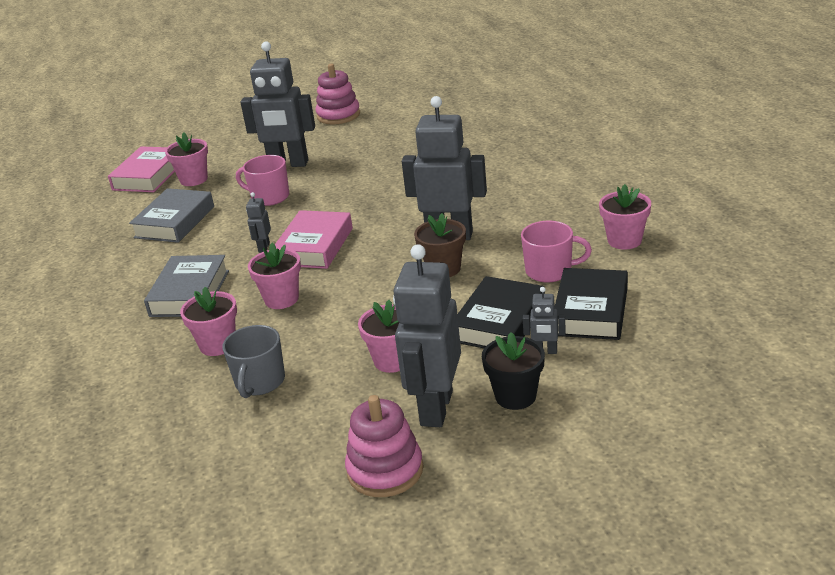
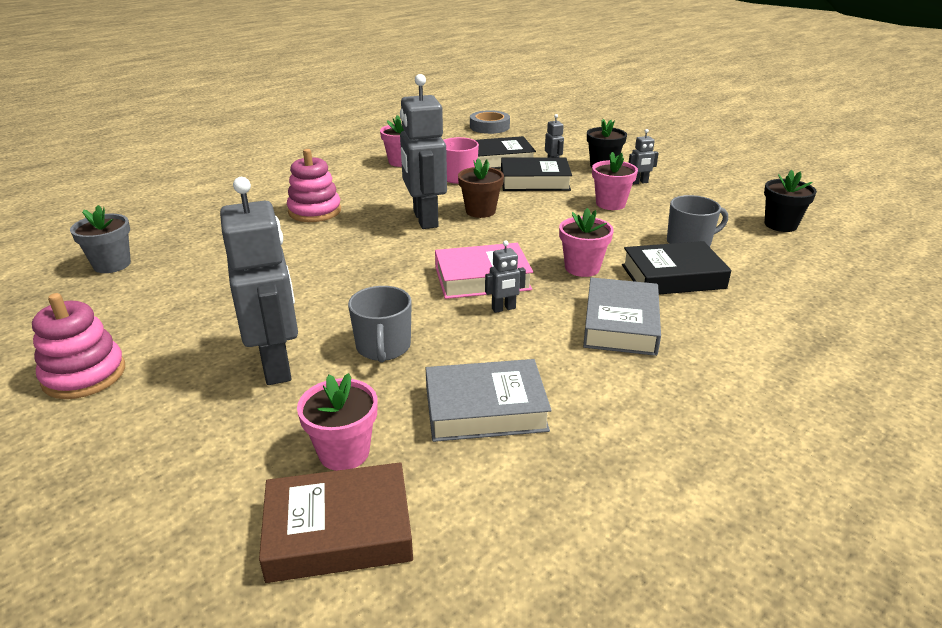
camera: 120 degrees left, 0 degrees up
pink book [108,146,175,192] -> brown book [259,462,413,583]
grey book [144,255,229,317] -> grey book turned 60 degrees counterclockwise [583,277,661,356]
pink flower pot [180,287,237,356] -> black book [622,241,731,295]
pink mug [236,155,289,206] -> grey mug [348,286,412,362]
pink stacking toy [345,395,423,497] -> pink stacking toy moved to [287,149,341,222]
grey robot [393,244,461,427] -> grey robot [629,129,659,184], size x0.43
none -> grey flower pot [70,205,131,273]
none -> grey tape [470,110,510,134]
none -> black flower pot [764,170,817,232]

